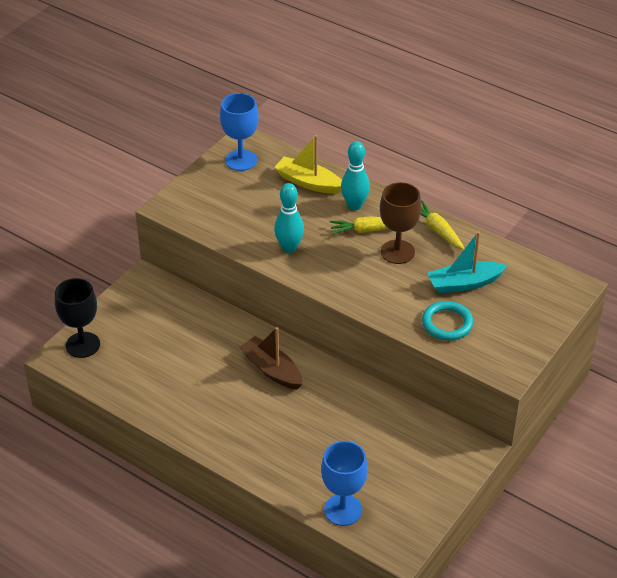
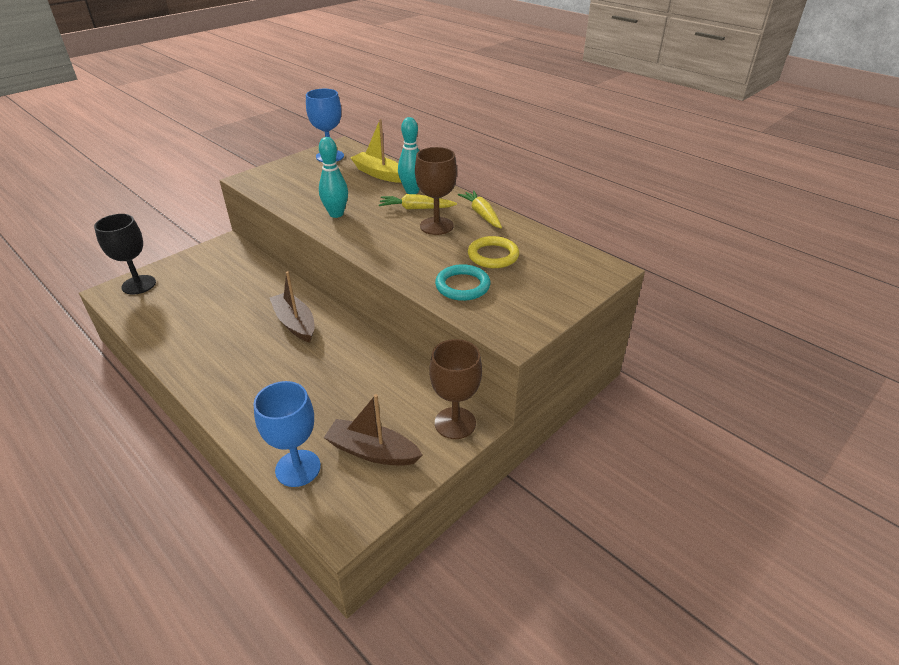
camera: 10 degrees right, 5 degrees down
turquoise boat [428,231,507,293] -> yellow ring [468,236,519,268]
none -> brown boat [324,394,423,466]
none -> brown goblet [429,339,482,439]

